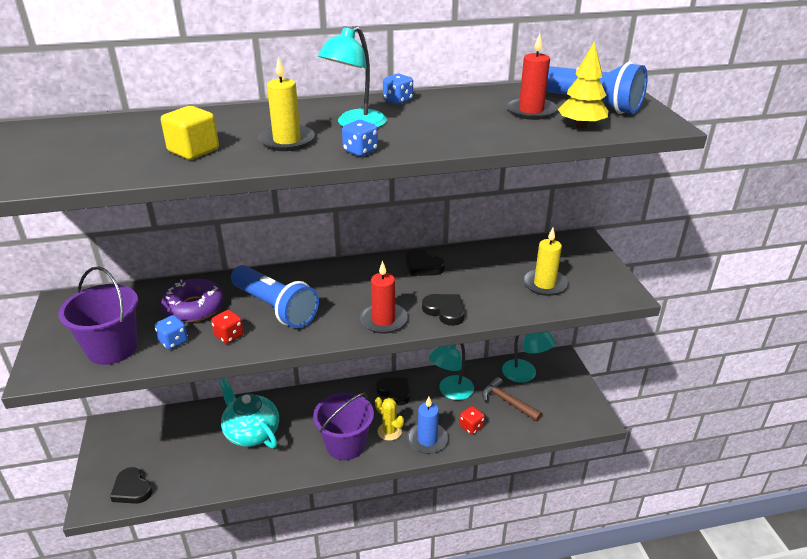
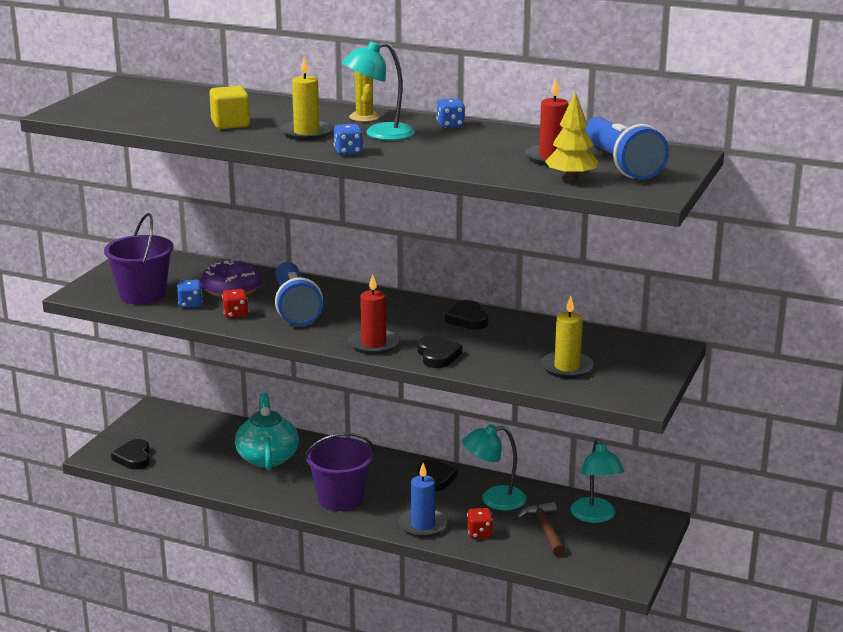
camera: 35 degrees right, 10 degrees down
yellow cactus [375,397,404,441] -> yellow cactus moved to [349,71,380,122]

